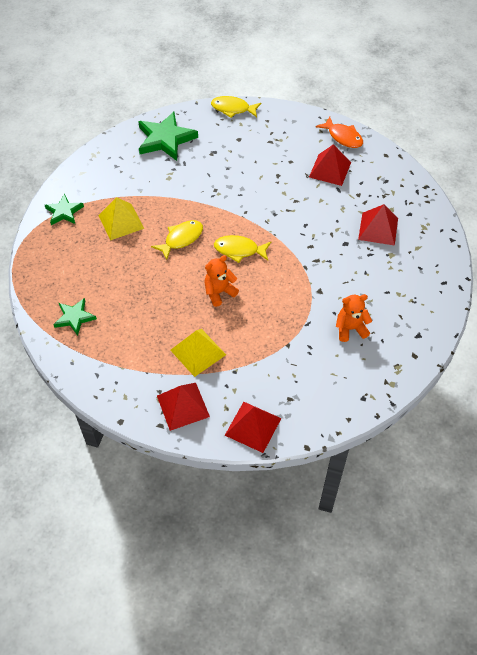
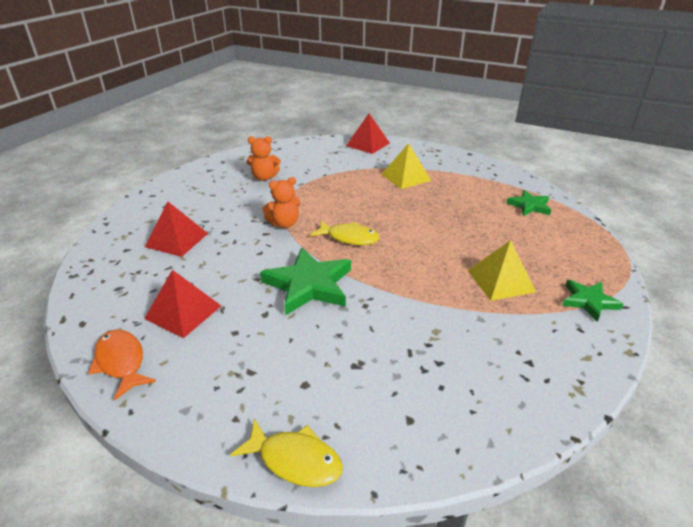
camera: 170 degrees left, 20 degrees down
green star [138,112,198,161] -> green star moved to [260,247,351,316]
yellow fish [151,220,203,260] -> none
red pyramid [157,383,210,431] -> none
orange teddy bear [205,255,239,307] -> orange teddy bear moved to [262,177,300,228]

